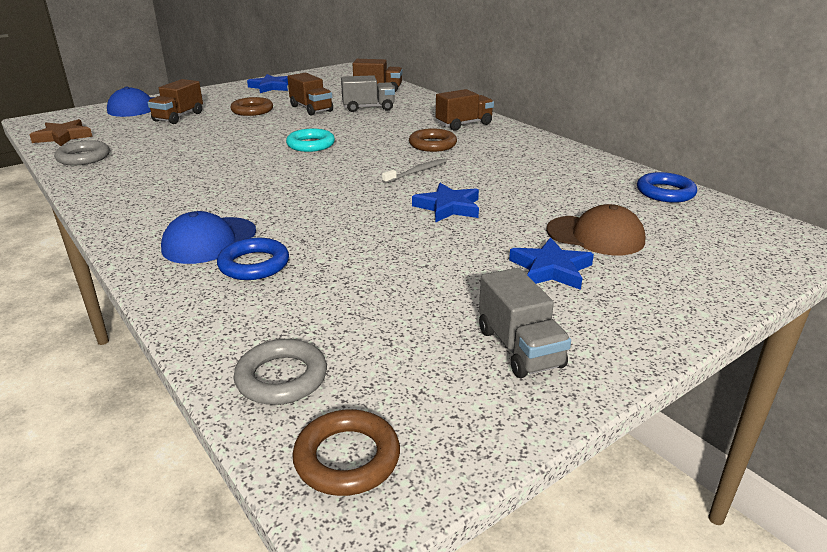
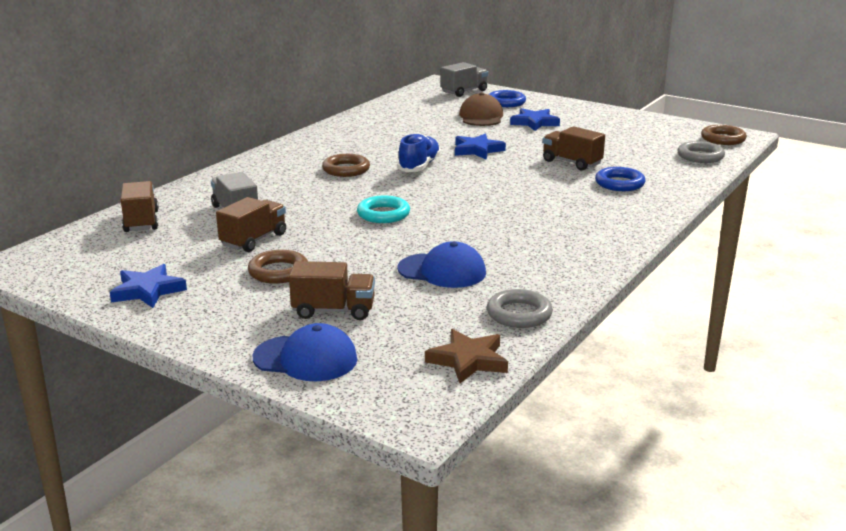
camera: 110 degrees left, 5 degrees down
blue cap [161,211,256,264] -> blue cap moved to [397,241,486,288]
grey toothbrush [382,159,447,183] -> blue shoe [397,133,441,172]
brown truck [436,89,494,131] -> brown truck moved to [543,126,605,171]
grey truck [479,268,571,378] -> grey truck moved to [441,62,488,97]
blue ring [637,172,697,203] -> blue ring moved to [488,90,526,107]

